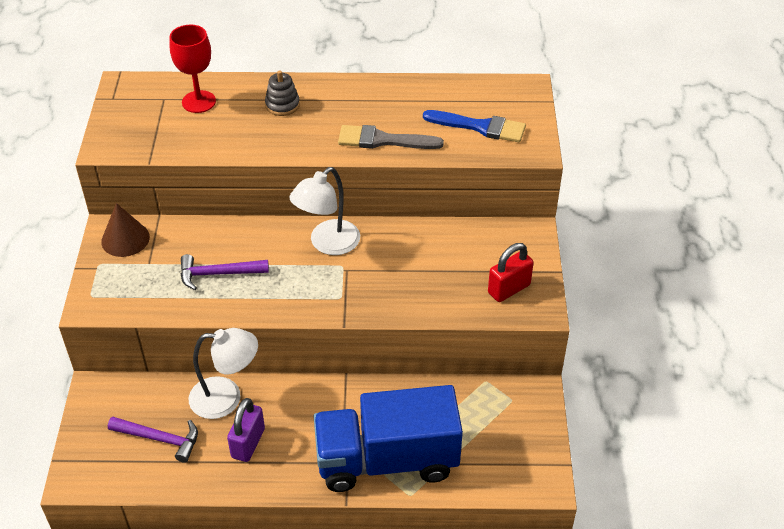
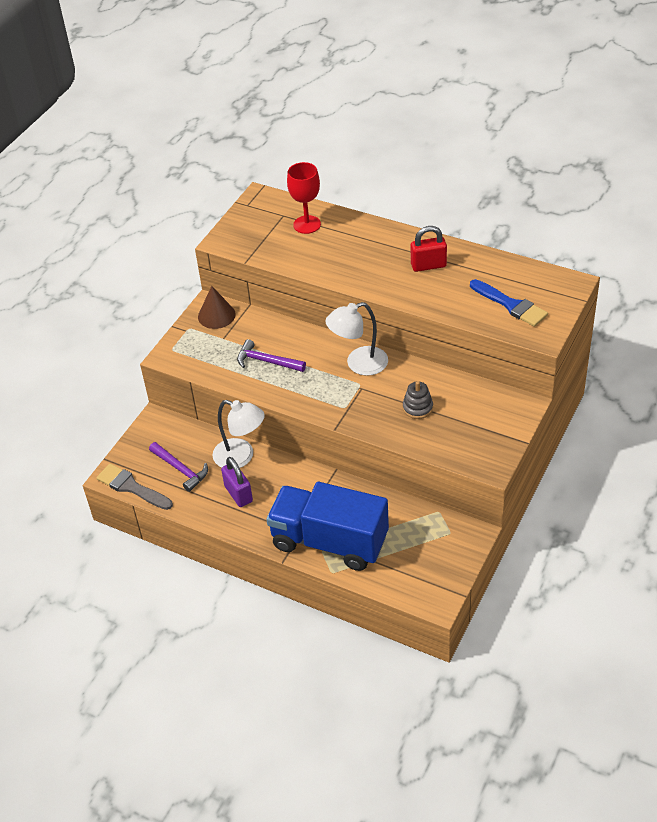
camera: 30 degrees right, 0 degrees up
purple padlock [227,398,265,462] -> purple padlock turned 75 degrees counterclockwise [221,457,253,507]
grey stacking toy [265,70,300,116] -> grey stacking toy moved to [403,381,433,419]
grey brush [338,125,444,149] -> grey brush moved to [96,464,173,510]
red padlock [488,243,534,302] -> red padlock moved to [411,226,447,272]

